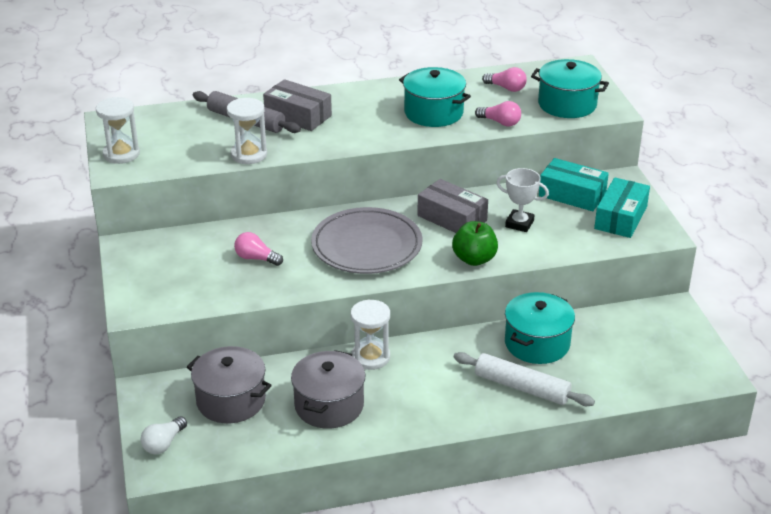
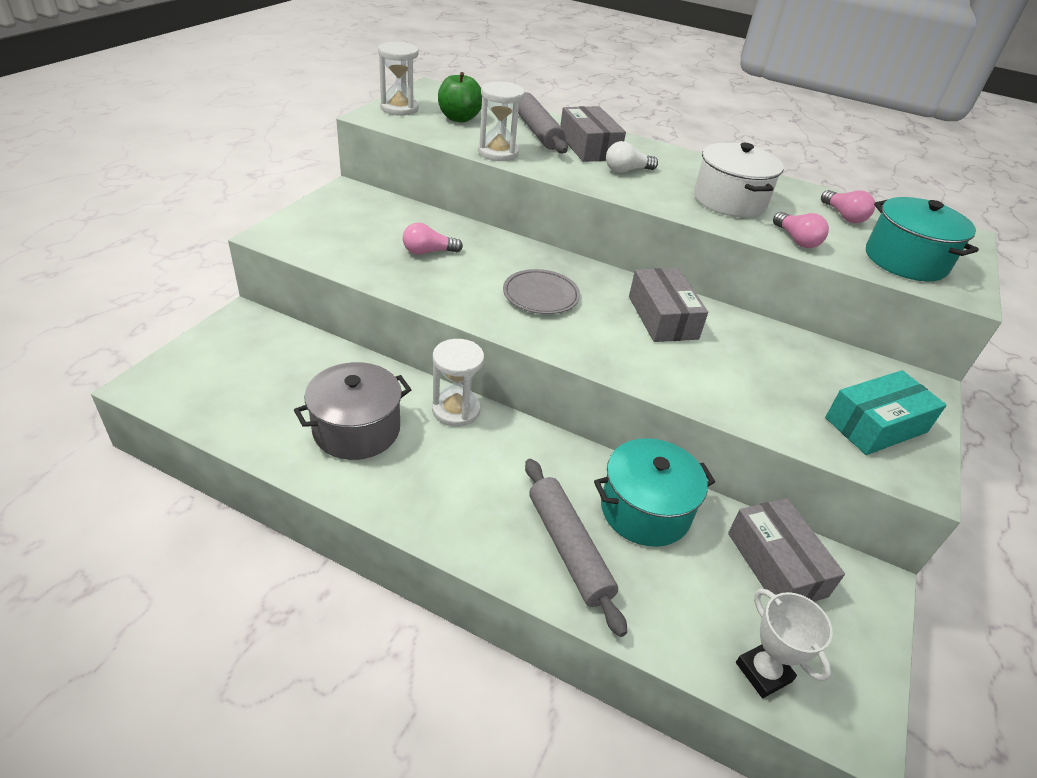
camera: 35 degrees right, 5 degrees up
white light bulb [141,416,187,454] -> white light bulb moved to [606,141,658,173]
grey pot [187,346,272,423] -> none
pink light bulb [234,232,283,266] -> pink light bulb turned 75 degrees counterclockwise [403,223,463,255]
grey plate [311,207,422,274] -> grey plate [503,269,580,314], size x0.57
turquoise pot [399,67,471,127] -> white pot [694,142,784,217]
green apple [452,221,498,266] -> green apple moved to [438,72,482,122]
white rolling pin [454,352,595,406] -> grey rolling pin [525,459,627,637]
white trophy [496,168,549,232] -> white trophy moved to [736,589,832,698]
turquoise box [539,158,609,211] -> none
none -> grey box [728,498,845,602]

